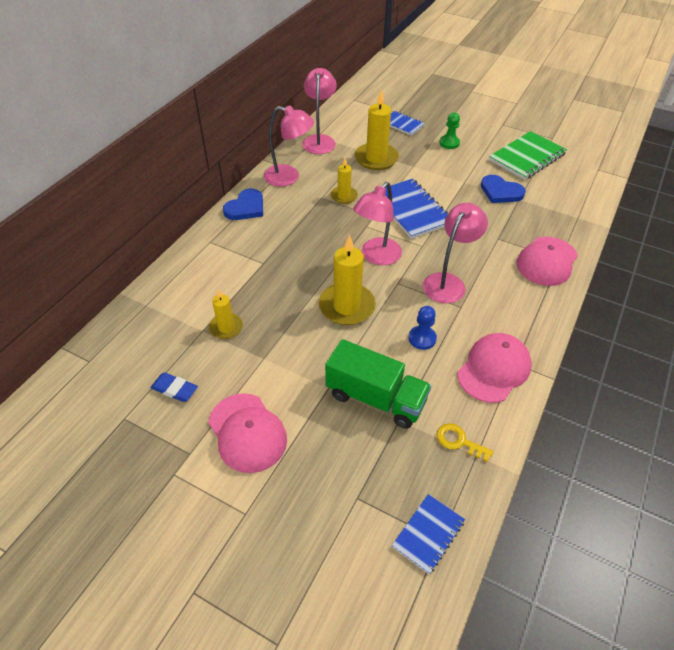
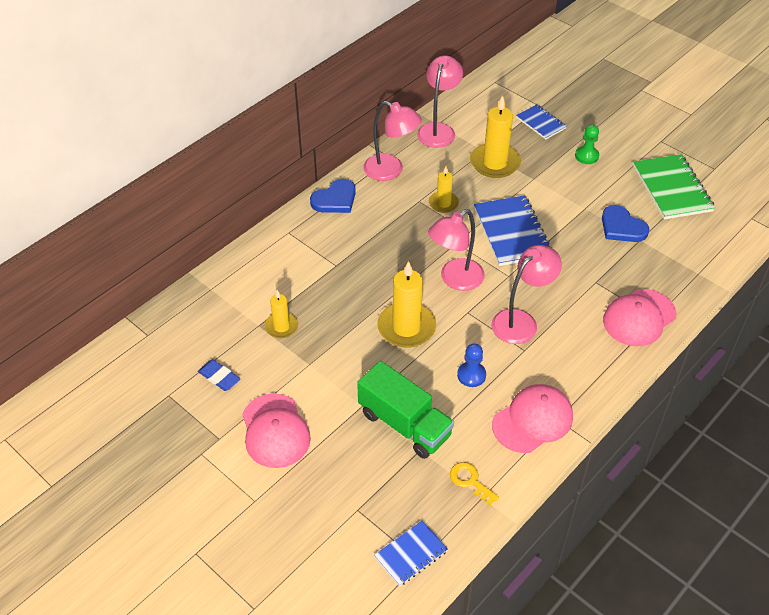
camera: 15 degrees right, 0 degrees up
green notebook [489,131,567,180] -> green notebook turned 75 degrees counterclockwise [633,154,715,219]

